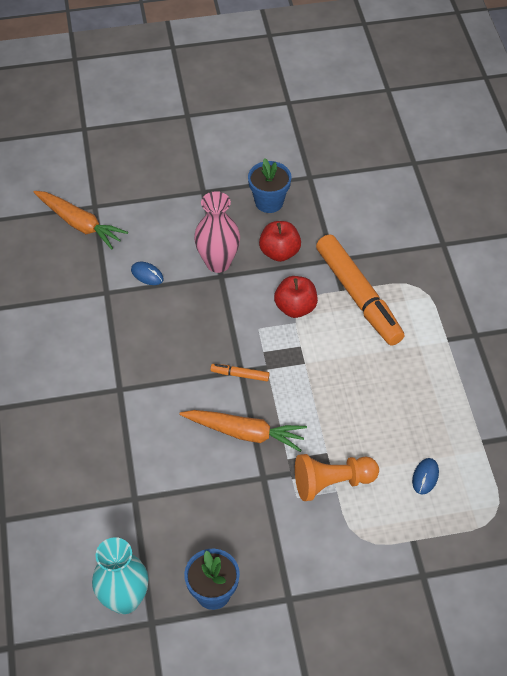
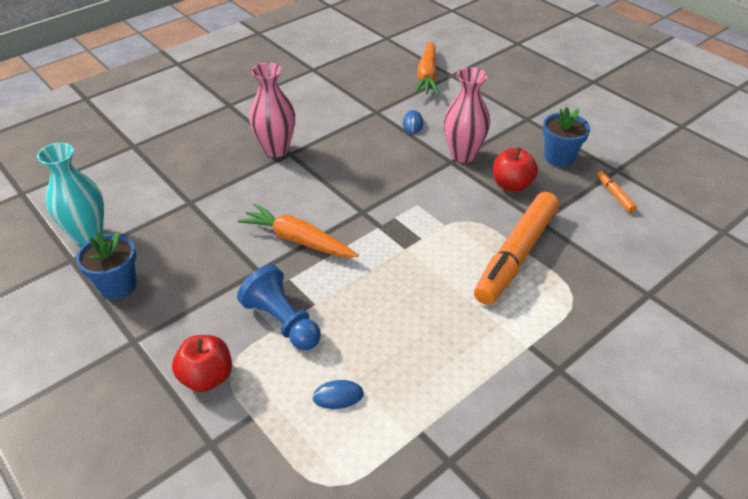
camera: 60 degrees right, 10 degrees down
orange carrot [179,410,307,452] -> orange carrot turned 135 degrees clockwise [238,203,359,257]
orange marker [210,364,270,381] -> orange marker moved to [597,170,637,212]
red apple [274,276,318,318] -> red apple moved to [172,335,232,392]
orange pawn [295,454,379,501] -> blue pawn [237,265,321,350]
none -> pink vase [249,62,295,157]

